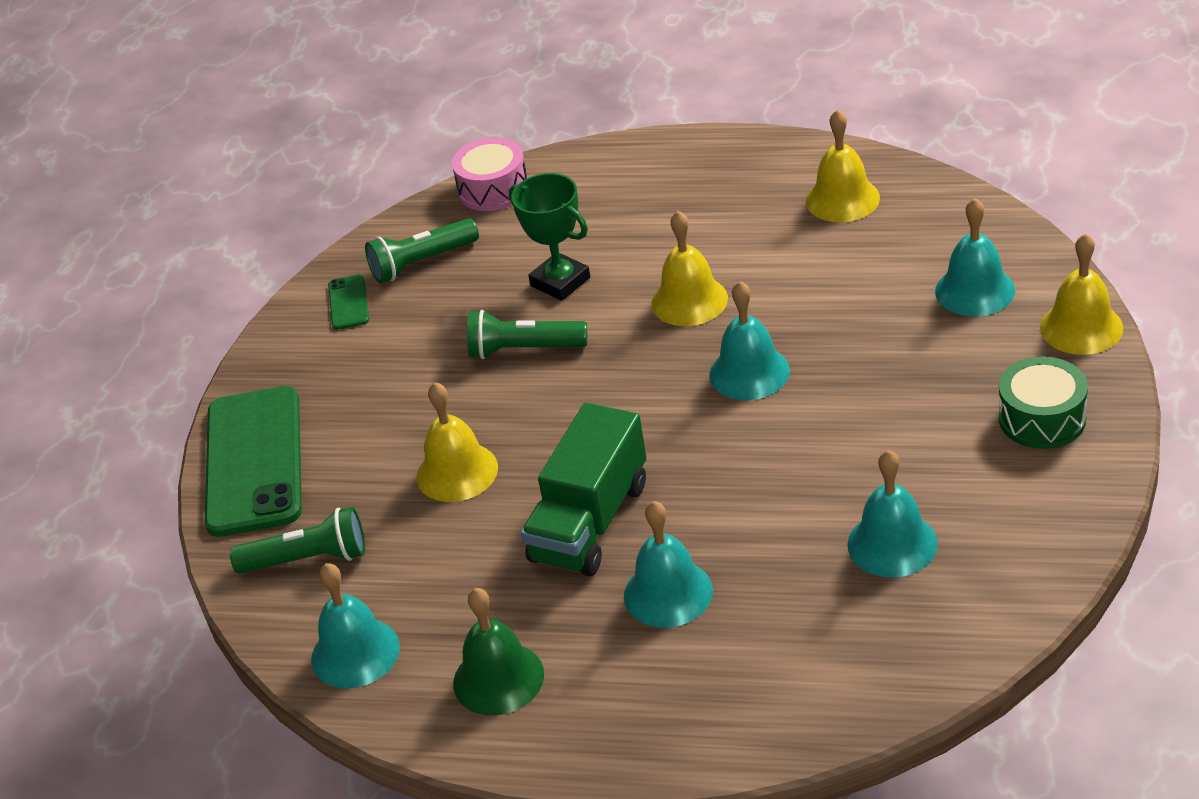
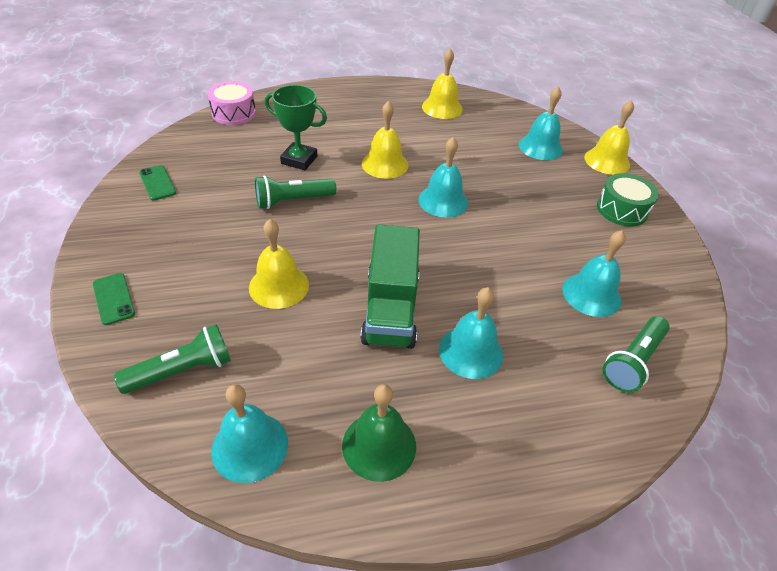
camera: 30 degrees left, 5 degrees up
green phone [205,386,302,537] -> green phone [93,273,135,325], size x0.43
green flashlight [365,218,479,283] -> green flashlight moved to [603,316,670,392]

